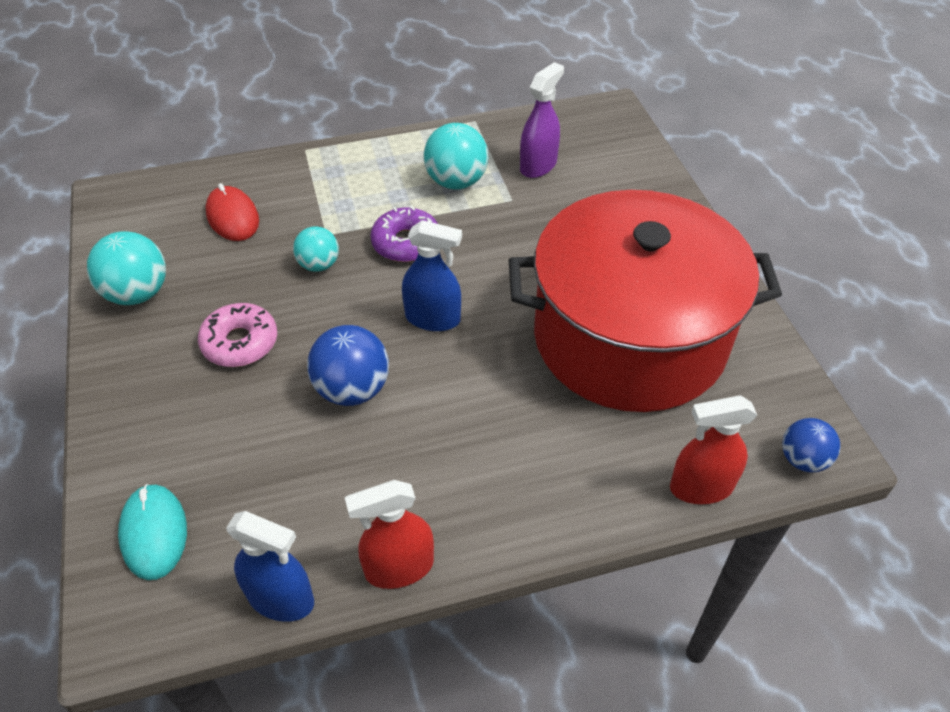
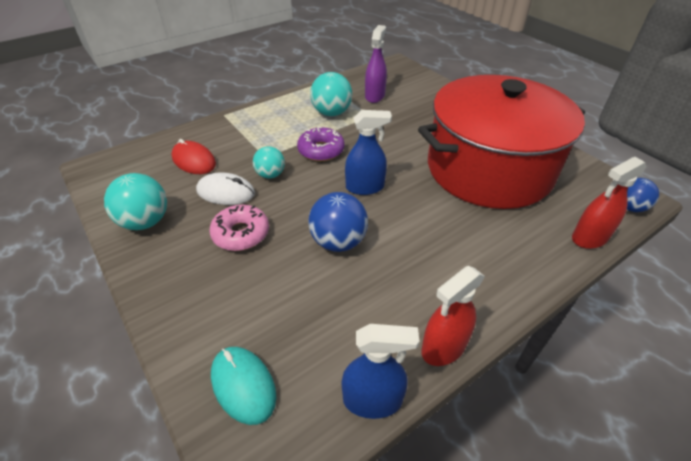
camera: 20 degrees left, 5 degrees down
none -> white mouse [196,172,255,205]

